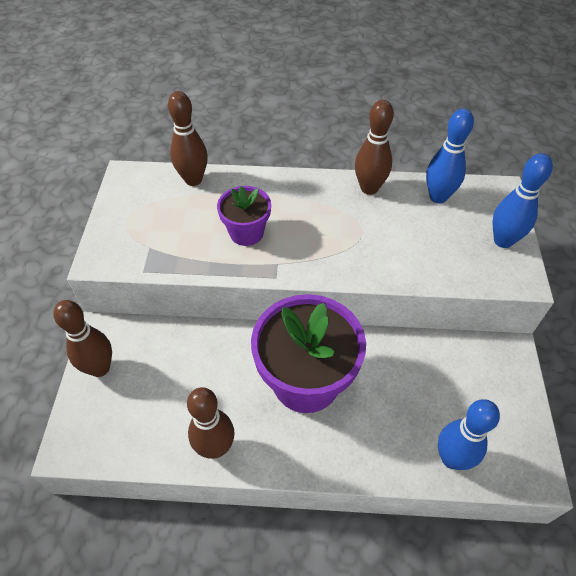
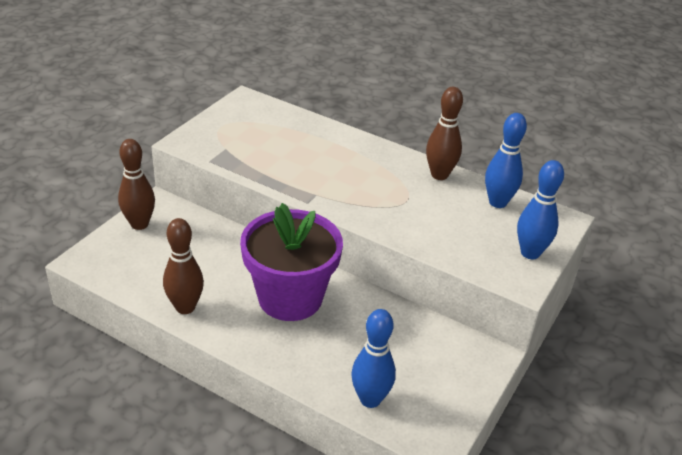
camera: 25 degrees right, 15 degrees down
brown bowling pin [168,91,208,186] -> none
purple flower pot [217,186,271,246] -> none

